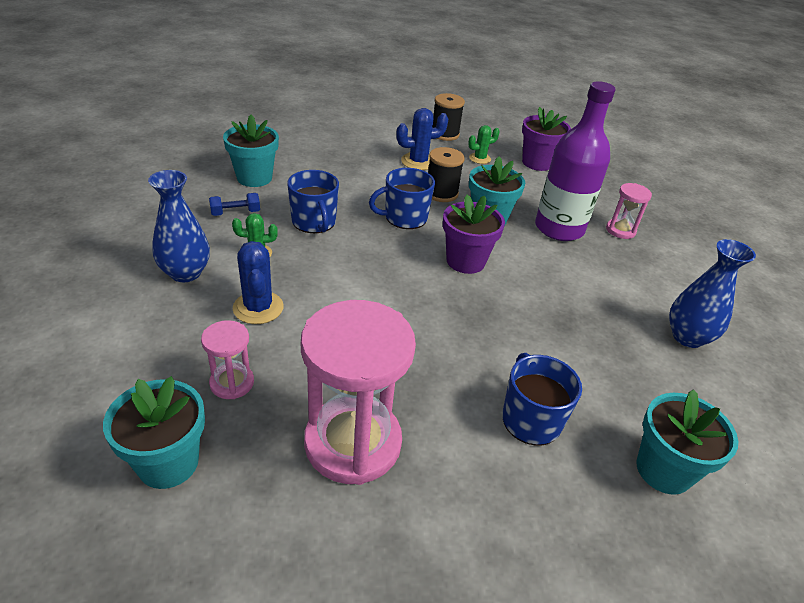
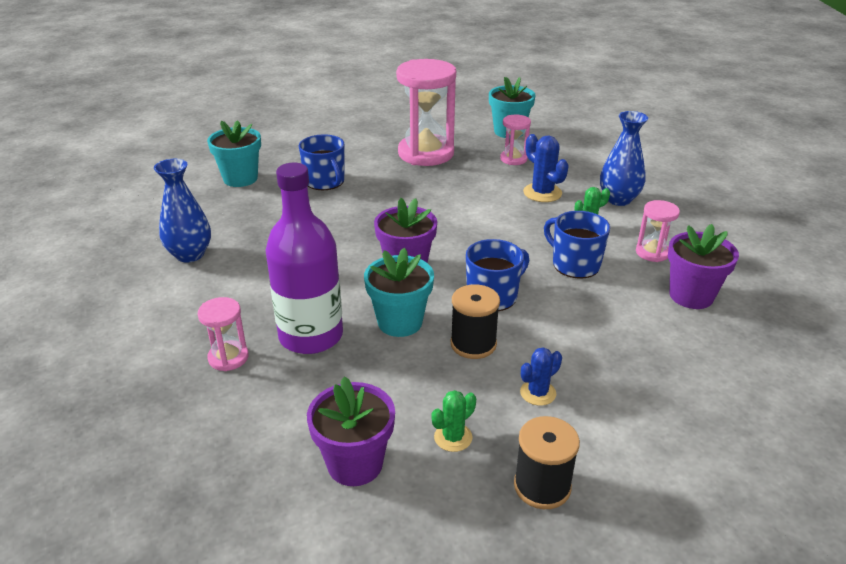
camera: 165 degrees right, 5 degrees down
blue dumbbell [209,193,260,216] -> pink hourglass [636,200,680,262]
turquoise flower pot [223,114,279,187] -> purple flower pot [668,224,739,309]
blue cactus [396,108,448,170] -> blue cactus [520,347,562,406], size x0.65

